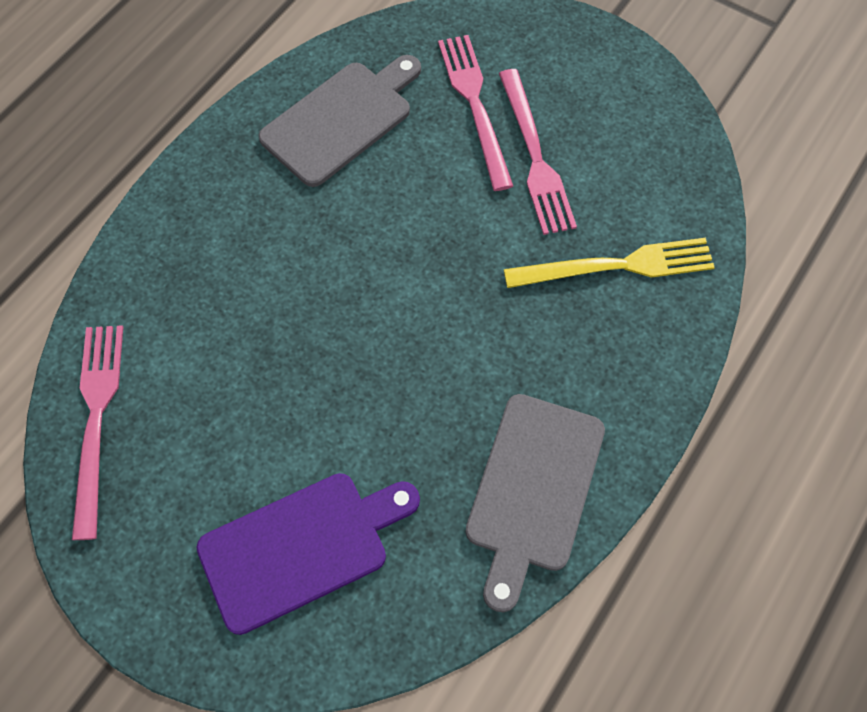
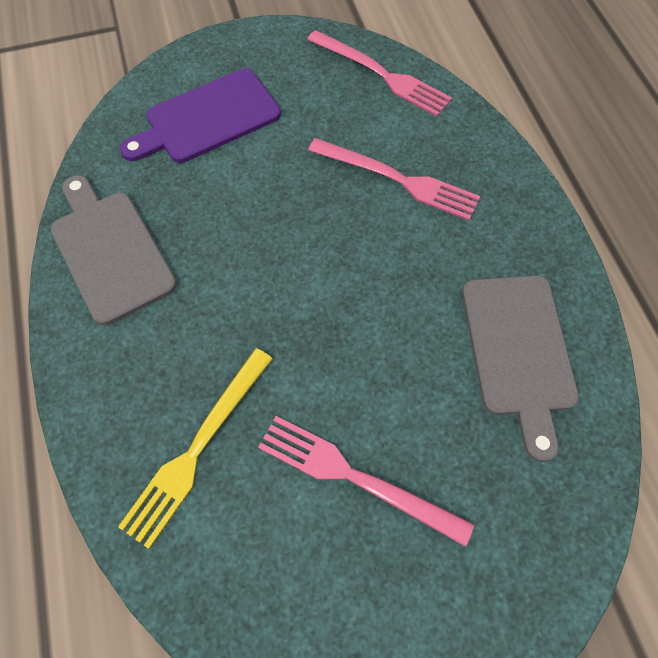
camera: 130 degrees right, 0 degrees up
purple cutting board [196,473,420,635] -> purple cutting board turned 45 degrees clockwise [120,69,281,163]
pink fork [438,35,513,191] -> pink fork moved to [308,138,480,221]

